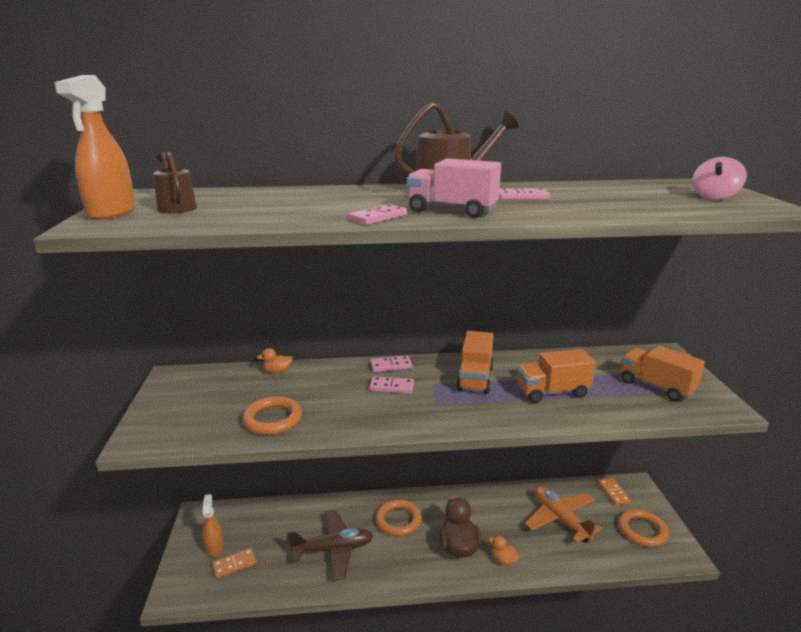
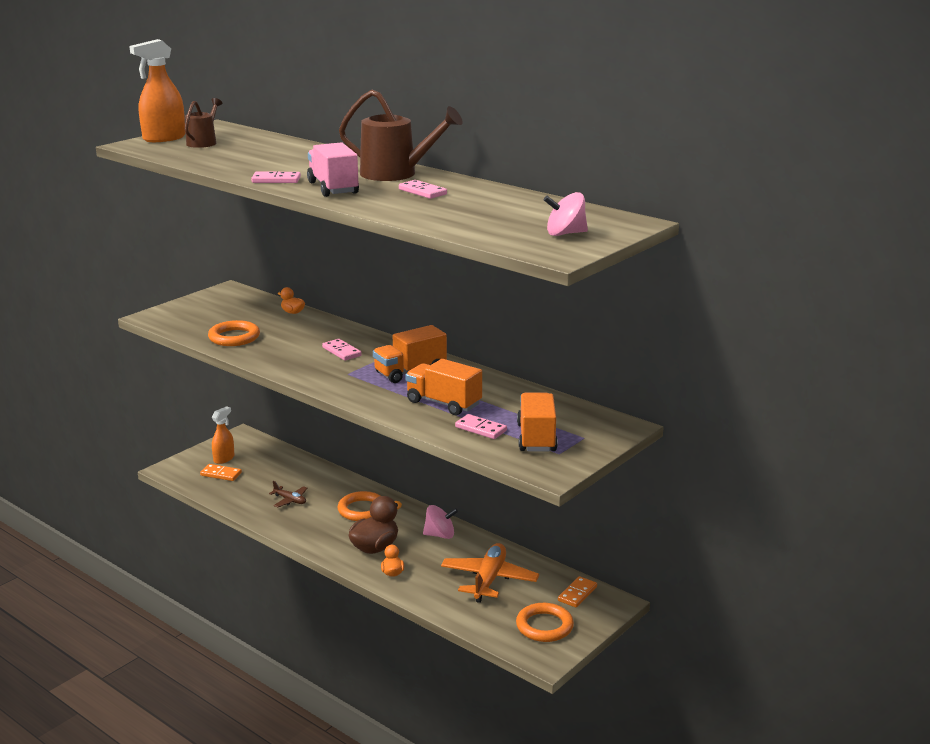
camera: 45 degrees right, 0 degrees up
brown plane [287,510,373,581] -> brown plane [269,481,308,507], size x0.51
pink domino [370,356,412,372] -> pink domino moved to [455,414,507,439]
none -> pink spinning top [423,505,458,539]

